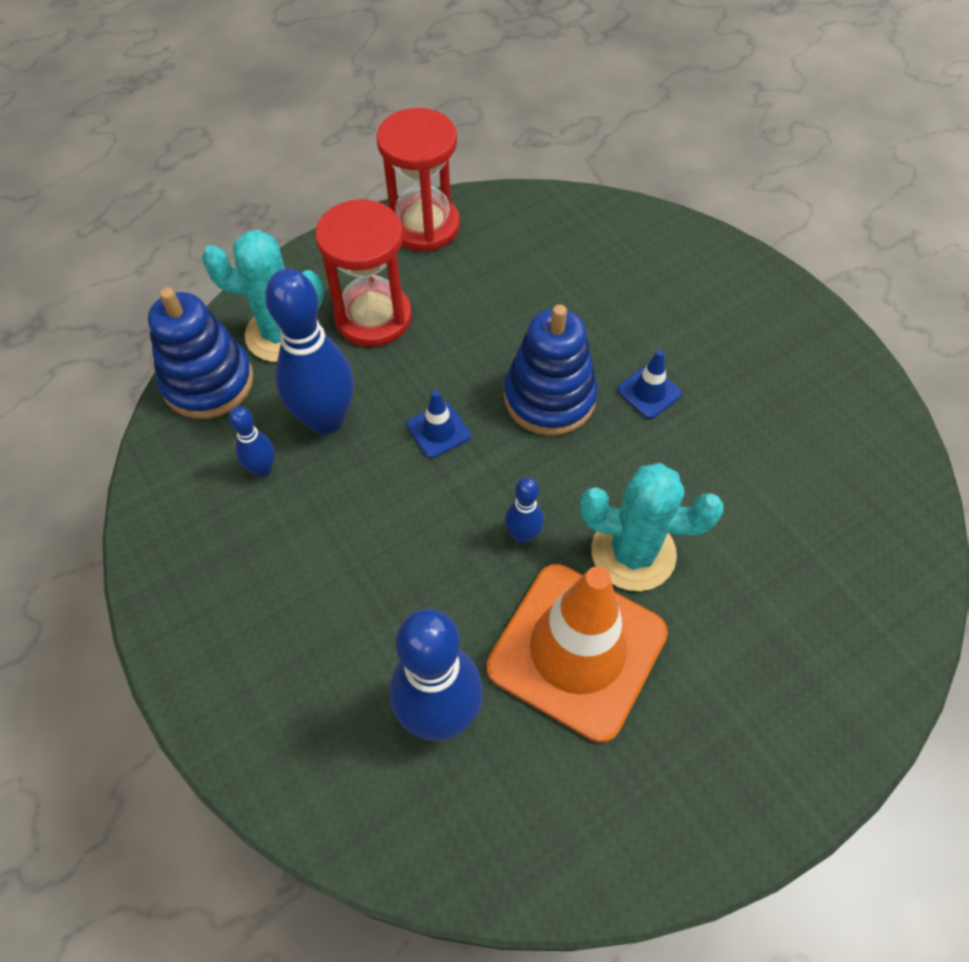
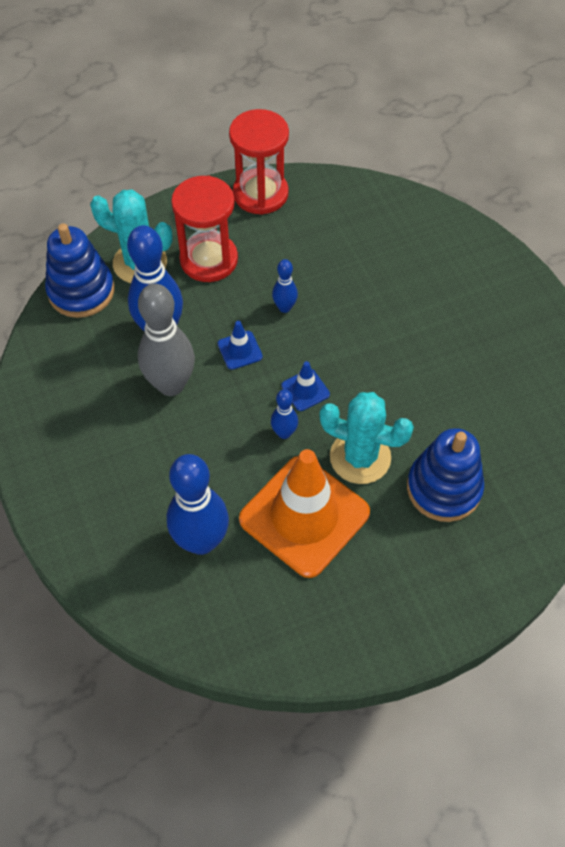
camera: 10 degrees right, 0 degrees up
blue bowling pin [229,407,275,477] -> blue bowling pin moved to [272,259,298,313]
blue stacking toy [504,304,598,436] -> blue stacking toy moved to [407,428,484,522]
blue traffic cone [617,350,682,419] -> blue traffic cone moved to [281,361,330,411]
none -> grey bowling pin [138,283,195,396]

